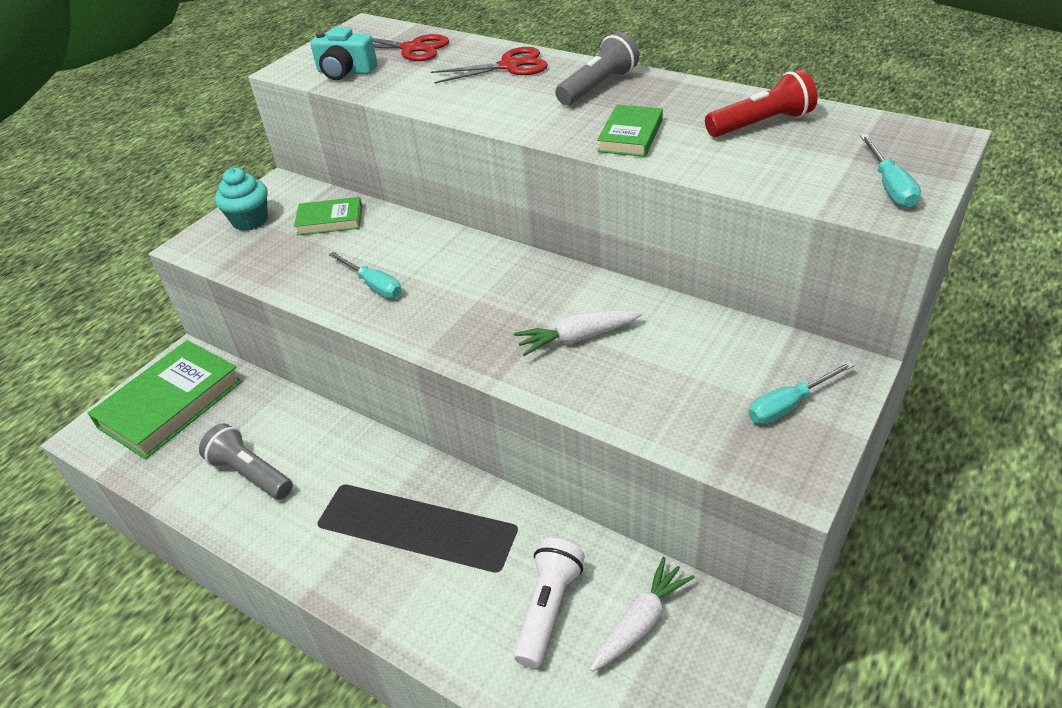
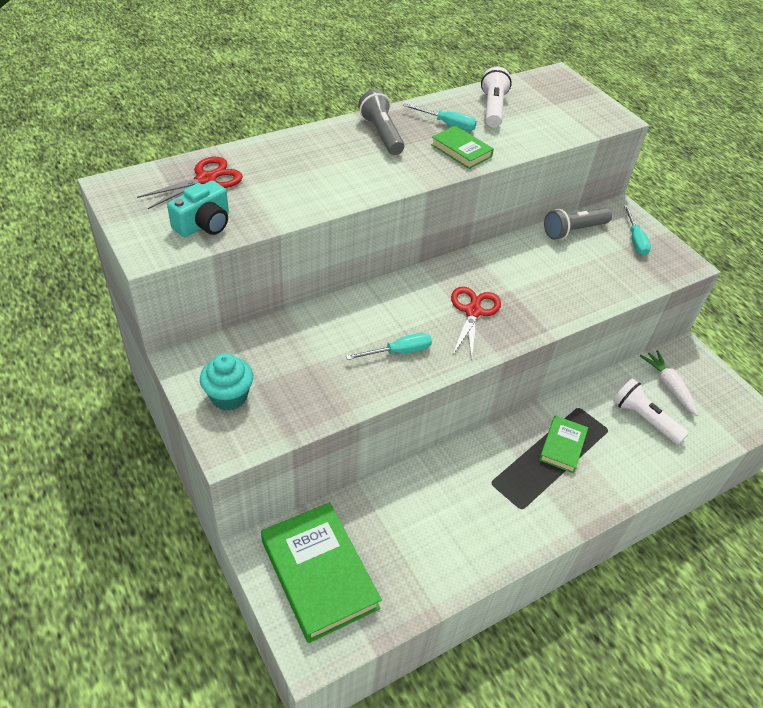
camera: 70 degrees left, 5 degrees up
grey flashlight [199,424,293,500] -> grey flashlight moved to [544,208,612,240]
green book [294,197,362,236] -> green book moved to [539,415,588,473]
red scissors [431,47,548,84] -> red scissors moved to [451,287,501,360]
white carrot [514,310,642,356] -> none
red flashlight [705,69,817,137] -> white flashlight [481,67,512,128]
turquoise screwdriver [860,135,921,208] -> turquoise screwdriver moved to [403,103,477,131]

